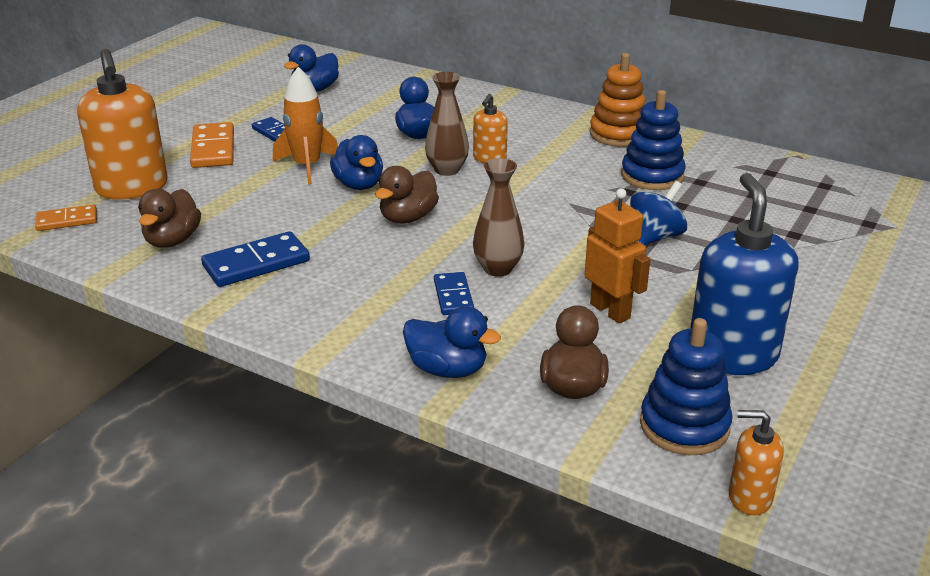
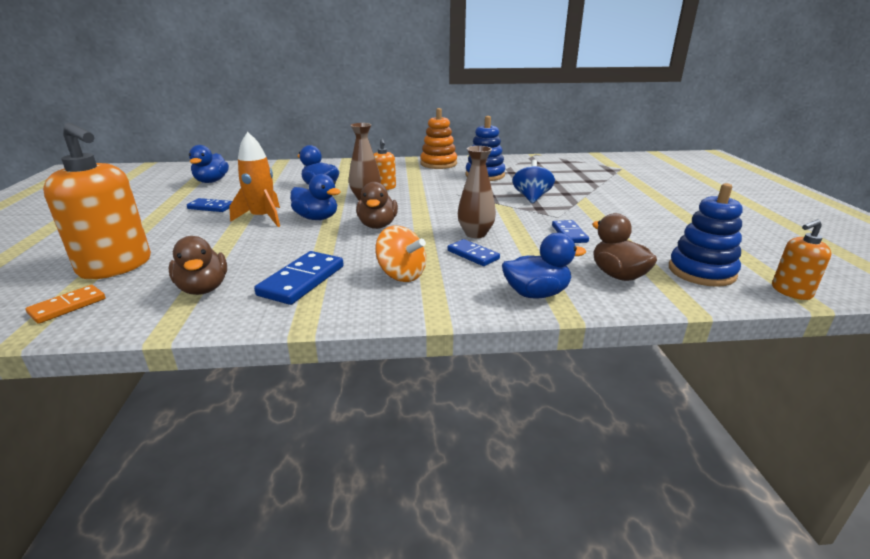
camera: 35 degrees left, 5 degrees down
orange domino [190,122,234,168] -> none
orange robot [585,188,650,323] -> blue domino [552,220,589,243]
blue soap dispenser [690,173,798,375] -> none
none -> orange spinning top [375,226,426,282]

